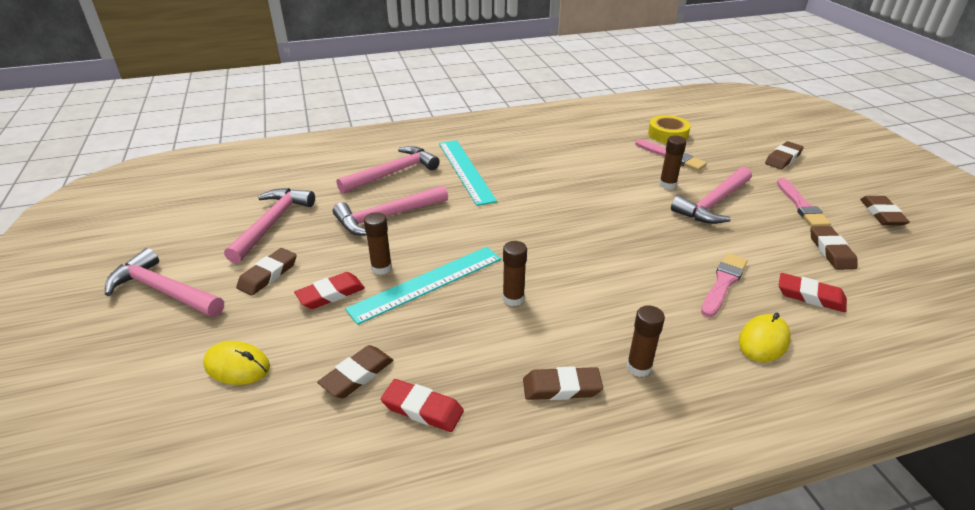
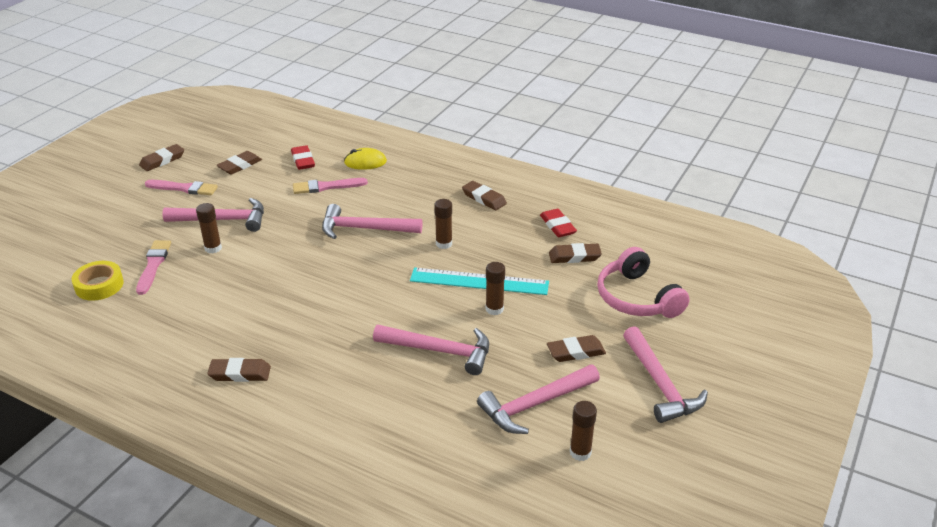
camera: 135 degrees left, 0 degrees up
yellow mouse [203,341,270,385] -> pink headphones [597,247,690,318]
red eraser [294,272,365,309] -> none
pink hammer [337,146,440,194] -> pink hammer moved to [322,204,422,239]
turquoise ruler [439,140,497,206] -> none
brown glue stick [626,305,665,377] -> brown glue stick moved to [570,401,597,461]
brown eraser [765,141,804,170] -> brown eraser moved to [207,358,271,382]
pink brush [777,178,831,227] -> pink brush turned 60 degrees clockwise [145,180,218,195]

